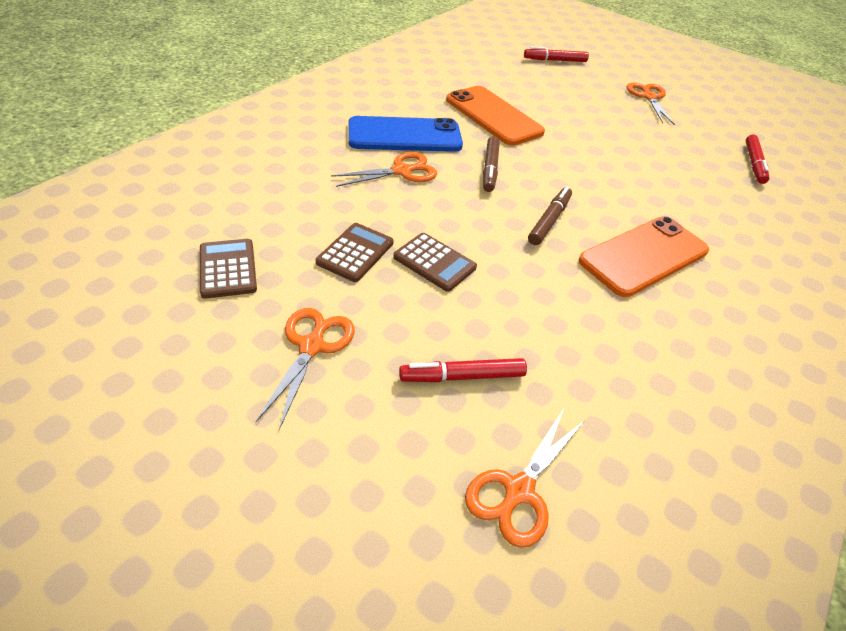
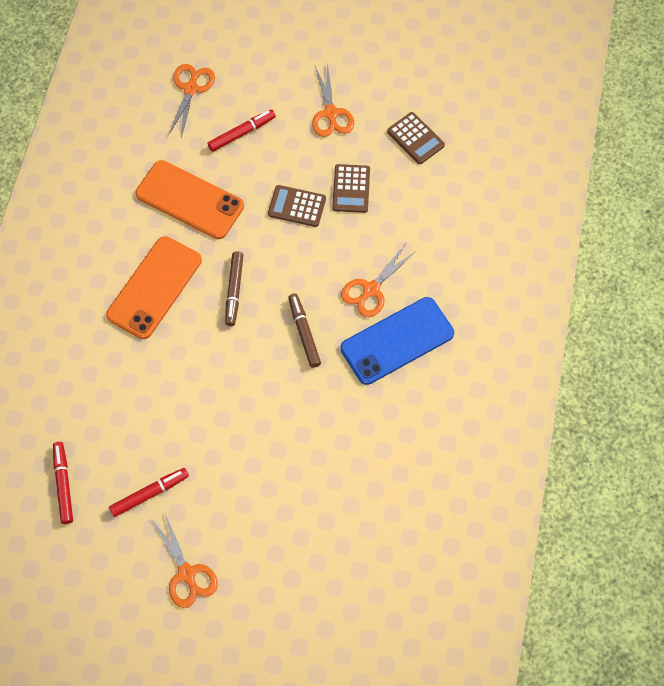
camera: 160 degrees right, 20 degrees up
orange phone [446,86,545,146] -> orange phone moved to [135,160,244,239]
red marker [524,47,589,62] -> red marker moved to [109,468,189,517]

